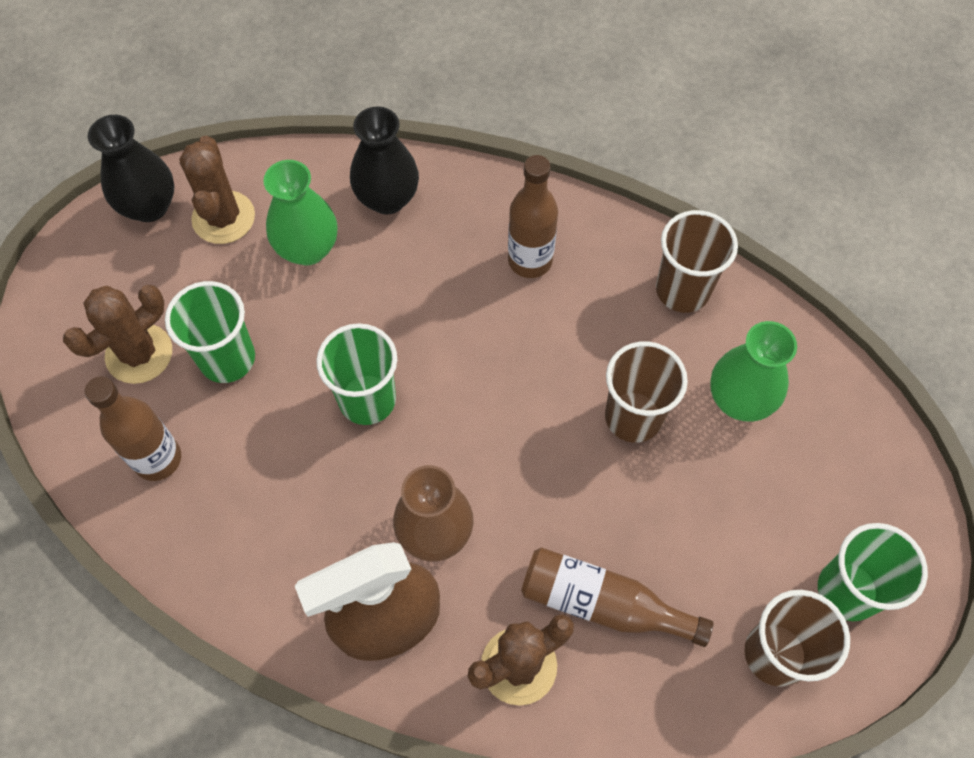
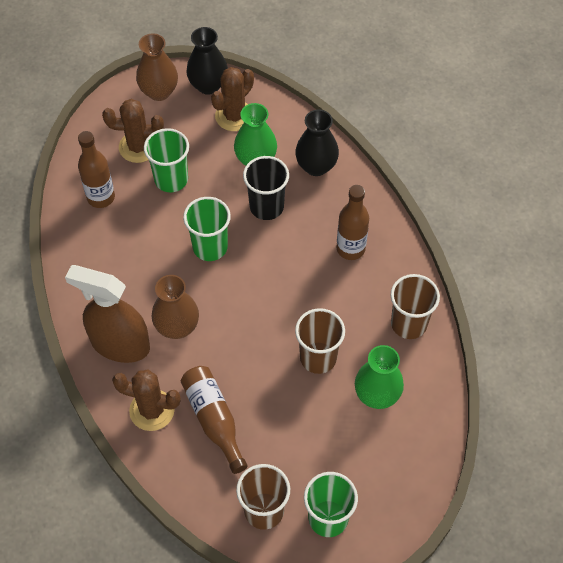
camera: 45 degrees right, 5 degrees down
none -> brown vase [136,33,178,101]
none -> black cup [243,156,289,220]

